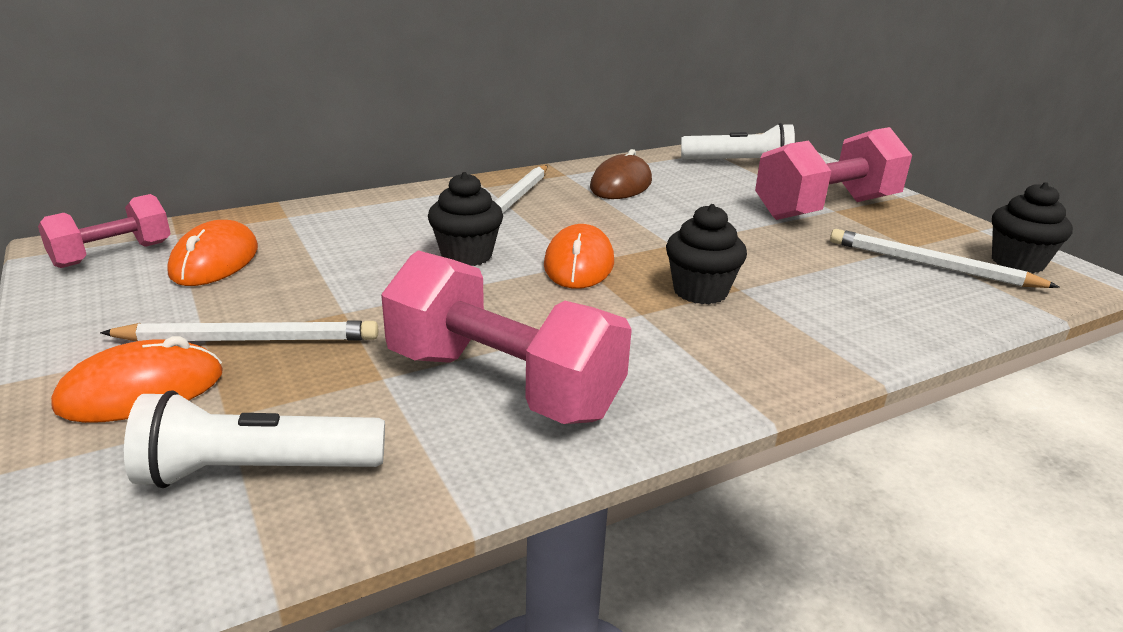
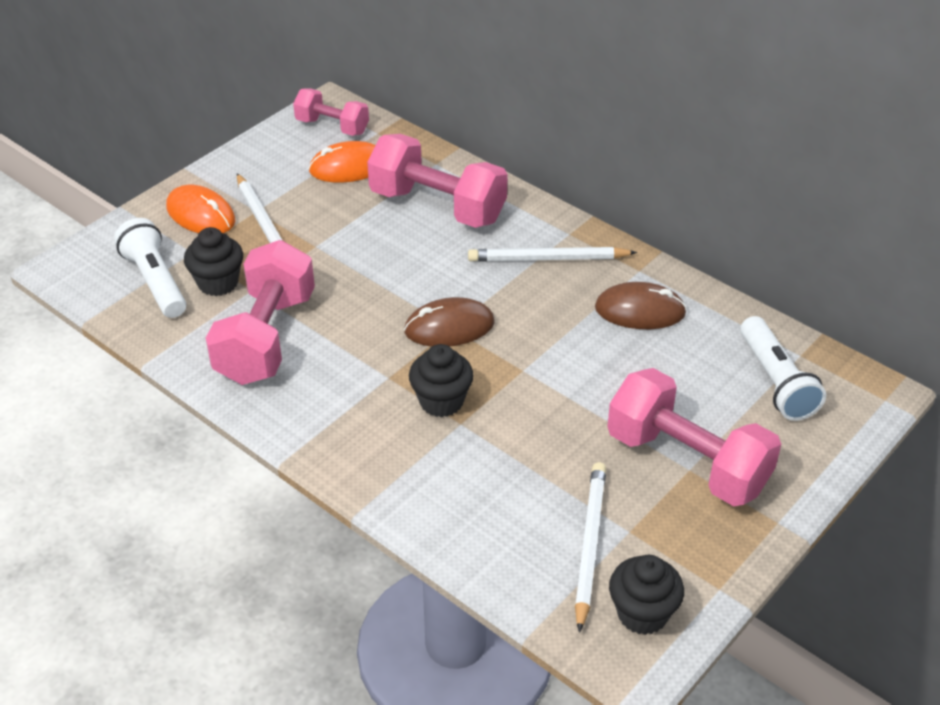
camera: 70 degrees right, 15 degrees up
black cupcake [428,172,503,266] -> black cupcake moved to [184,227,243,296]
orange mouse [544,224,614,289] -> brown mouse [404,297,495,347]
none -> pink dumbbell [367,134,508,228]

